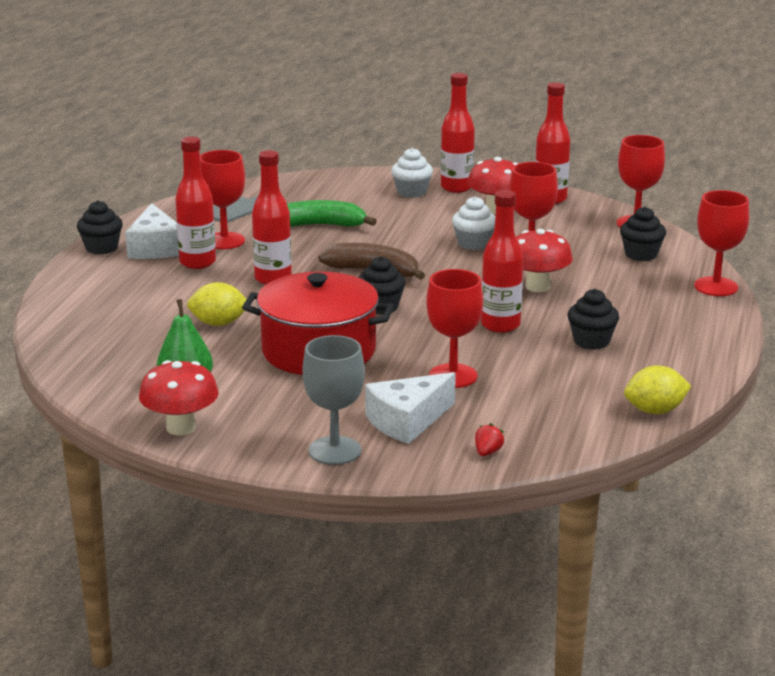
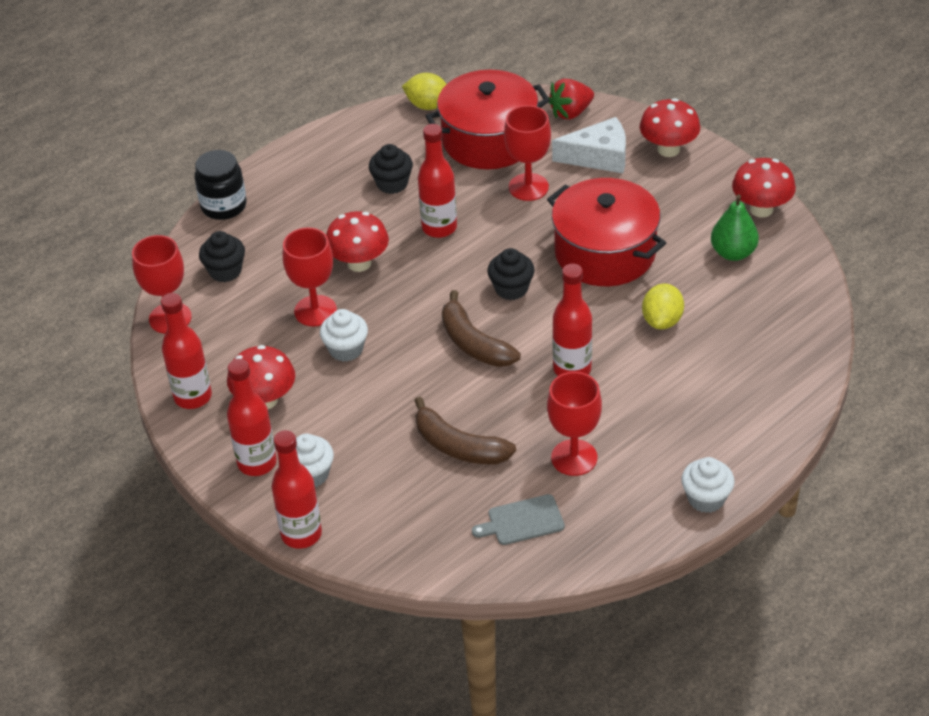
camera: 145 degrees left, 20 degrees up
black cupcake [77,200,123,255] -> white cupcake [681,457,735,513]
white cheese [125,203,179,259] -> none
red bottle [175,136,216,269] -> red bottle moved to [272,430,322,549]
yellow lemon [187,282,247,326] -> yellow lemon turned 75 degrees clockwise [642,284,684,329]
green banana [287,200,377,227] -> brown banana [414,397,516,464]
grey goblet [302,335,365,465] -> red mushroom [640,98,700,157]
red strawberry [475,423,504,456] -> red strawberry [548,79,594,120], size x1.88
red goblet [694,190,749,296] -> black jar [194,150,247,220]
none -> red pot [426,70,550,169]

